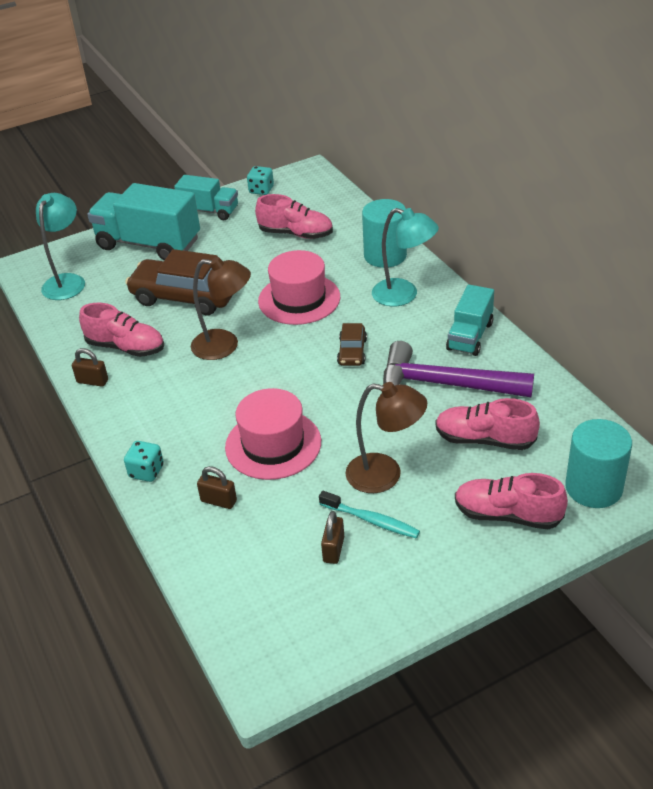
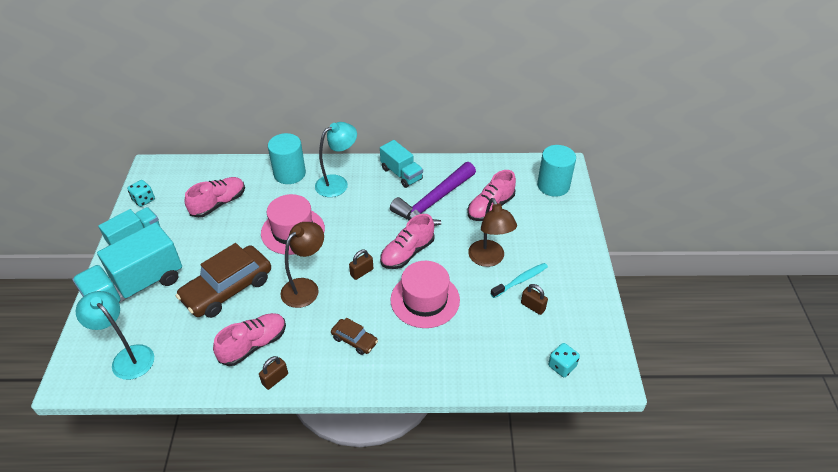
camera: 65 degrees left, 5 degrees up
turquoise dice [124,441,164,482] -> turquoise dice moved to [548,343,580,377]
brown padlock [197,466,237,509] -> brown padlock moved to [349,250,373,280]
brown car [337,323,367,366] -> brown car moved to [331,318,378,355]
brown lamp [346,382,427,493] -> brown lamp turned 120 degrees clockwise [468,198,517,267]
pink shoe [455,473,568,529] -> pink shoe moved to [380,214,435,269]

